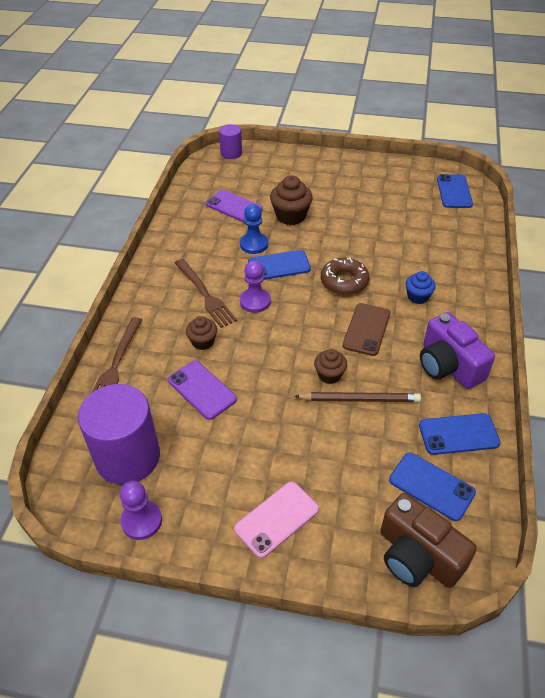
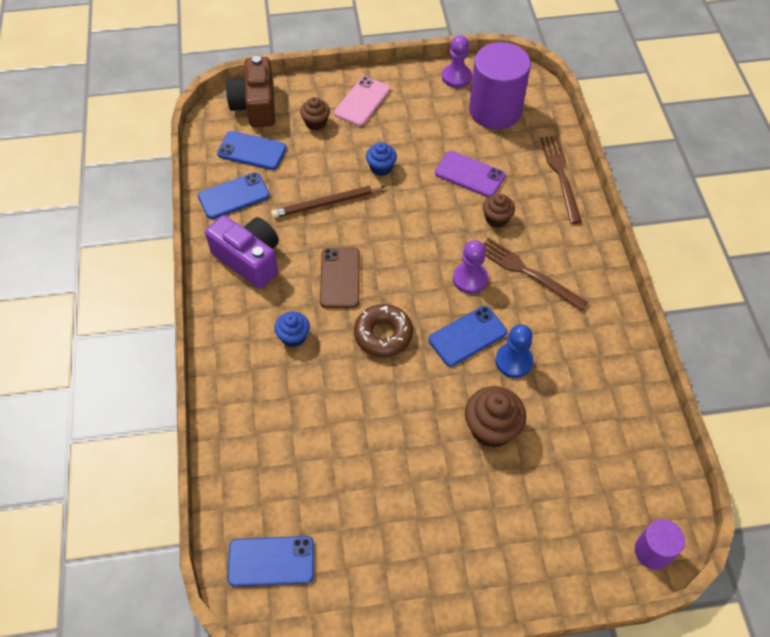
camera: 160 degrees right, 10 degrees up
purple phone [206,190,263,222] -> none
brown cupcake [314,349,347,384] -> brown cupcake moved to [300,97,330,130]
brown camera [381,493,477,588] -> brown camera turned 120 degrees counterclockwise [226,56,275,128]
blue phone [437,174,473,208] -> blue phone turned 75 degrees counterclockwise [228,536,314,587]
none -> blue cupcake [366,142,397,176]

